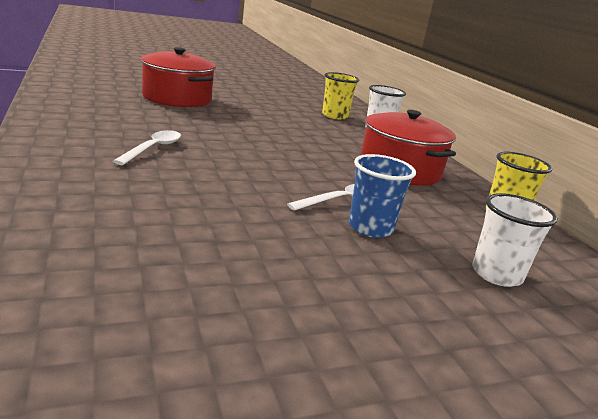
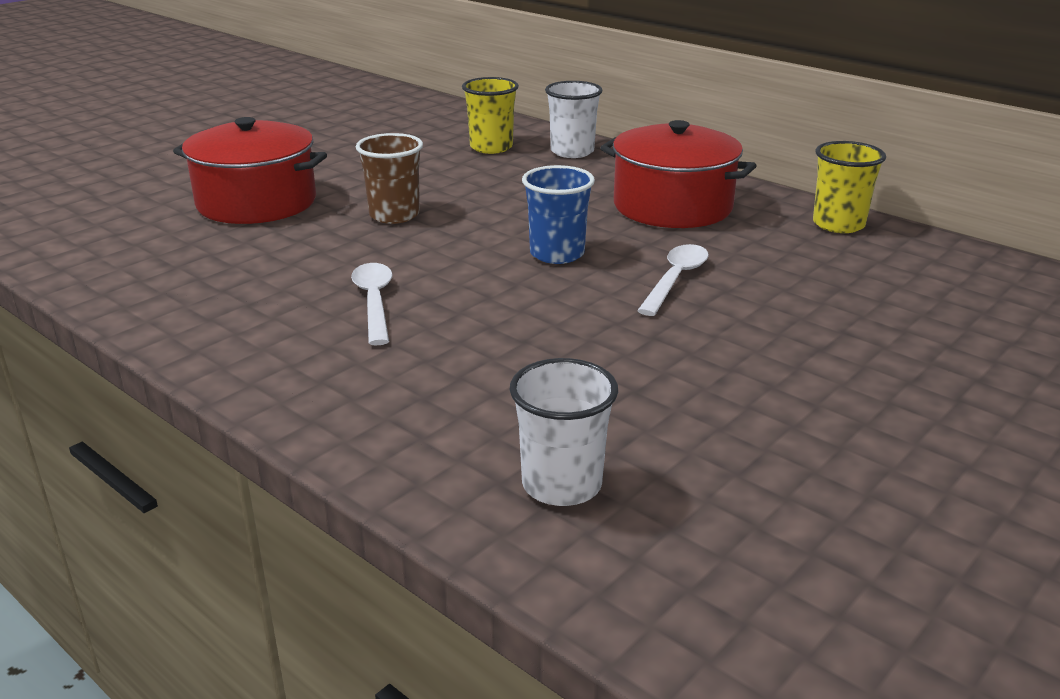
camera: 25 degrees left, 5 degrees up
blue cup [349,154,416,238] -> blue cup moved to [522,165,595,264]
white cup [472,193,558,287] -> white cup moved to [510,358,618,506]
none -> brown cup [356,133,423,224]

